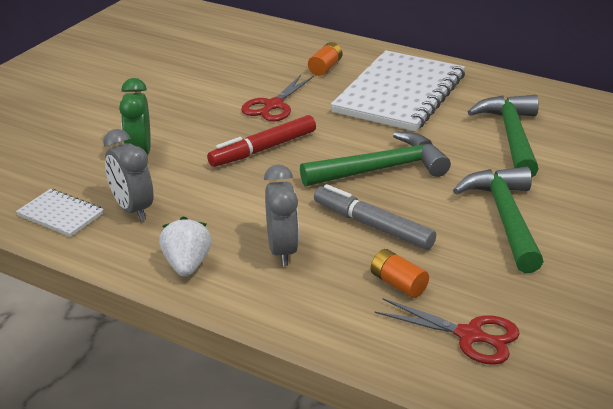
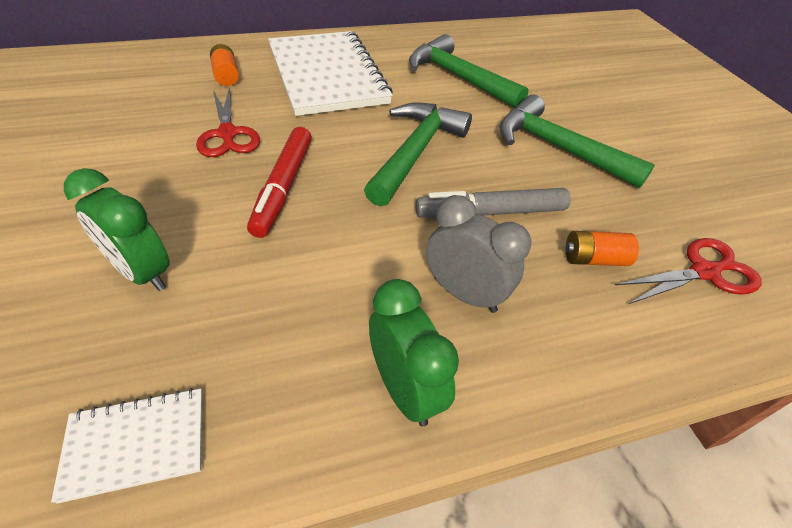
camera: 50 degrees left, 15 degrees up
grey clock [103,129,153,221] -> none
white strawberry [159,216,211,277] -> green clock [369,279,459,427]

